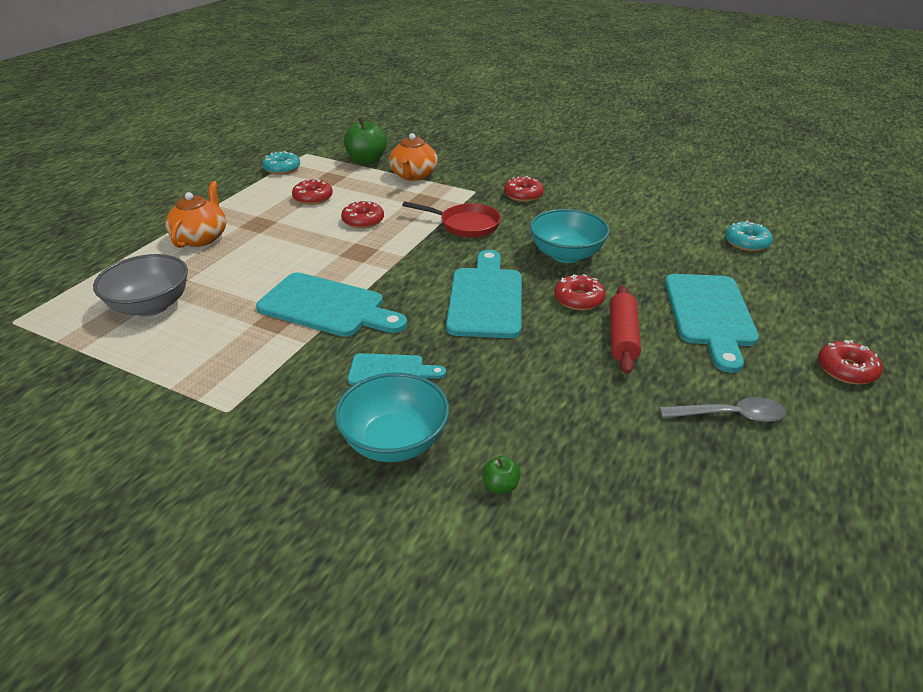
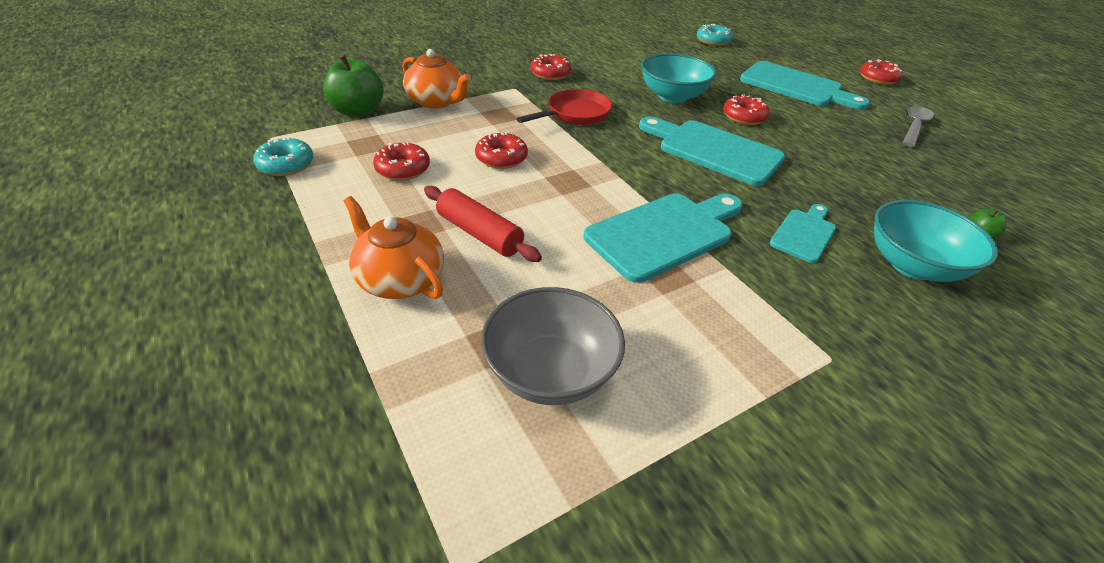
camera: 60 degrees left, 5 degrees up
red rolling pin [610,286,641,374] -> red rolling pin moved to [424,186,542,262]

